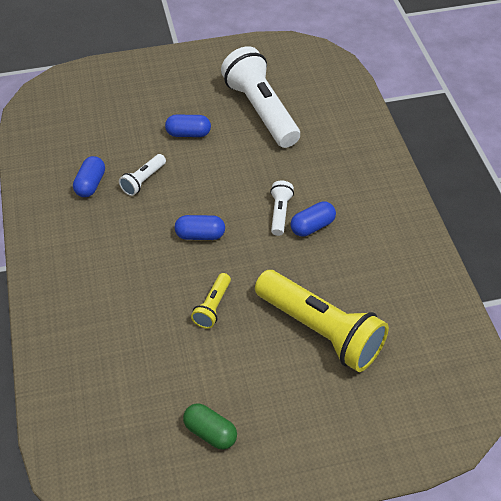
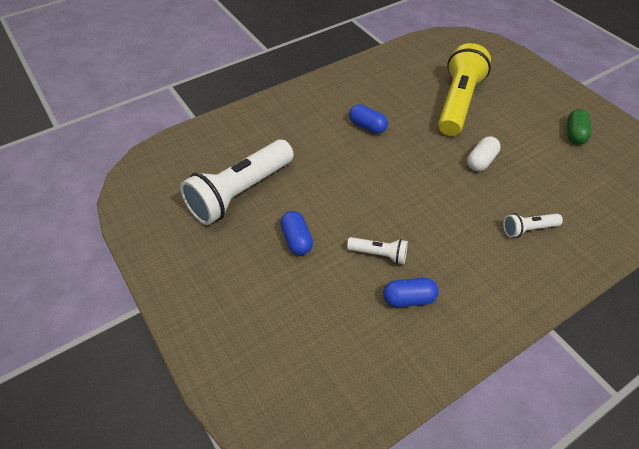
camera: 110 degrees left, 0 degrees up
blue capsule [175,215,225,240] -> none
yellow flashlight [191,273,231,329] -> white capsule [467,136,501,171]
white flashlight [270,181,294,236] -> white flashlight moved to [503,213,563,238]

